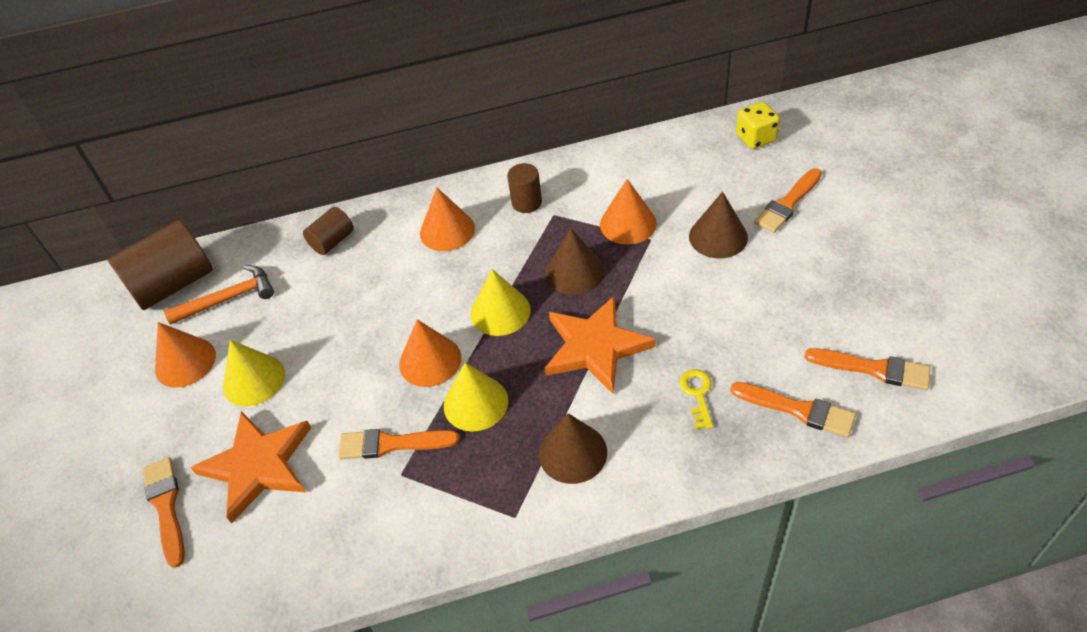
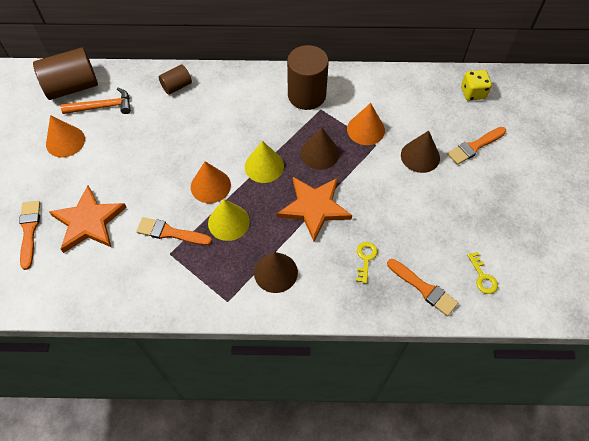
camera: 10 degrees right, 10 degrees up
yellow cone [223,340,285,406] -> none
orange cone [420,187,475,251] -> none
brown cylinder [507,163,542,213] -> brown cylinder [287,45,329,110], size x1.87
orange brush [805,348,931,390] -> yellow key [467,252,498,294]

